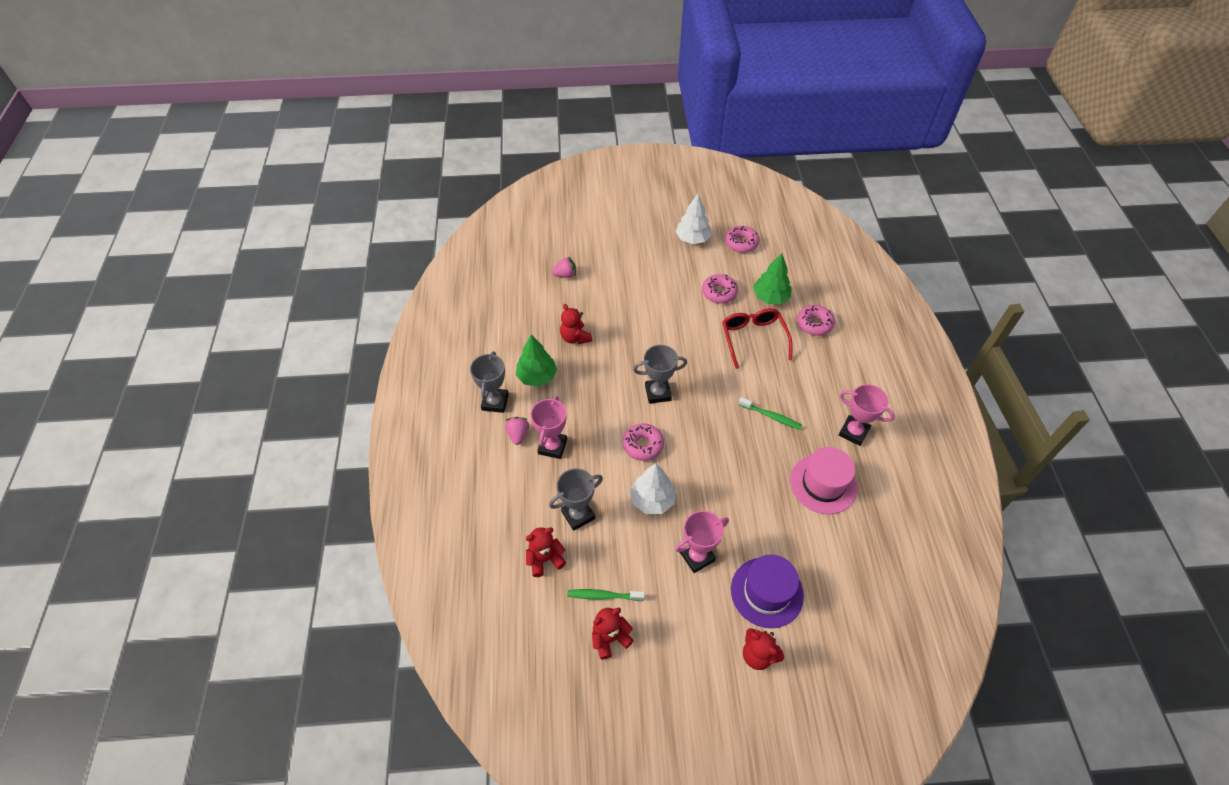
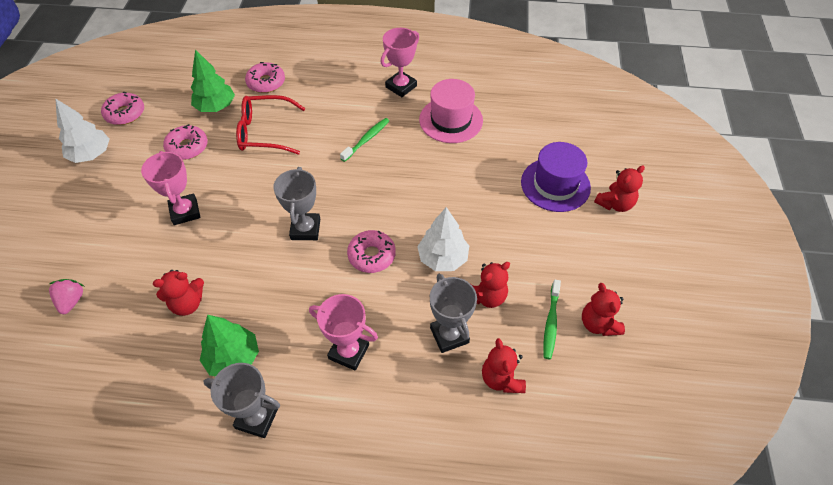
camera: 80 degrees left, 0 degrees up
pink strawberry [505,417,529,445] -> none
pink trophy [675,511,729,573] -> pink trophy moved to [141,151,200,225]
none -> red teddy bear [471,262,510,308]

